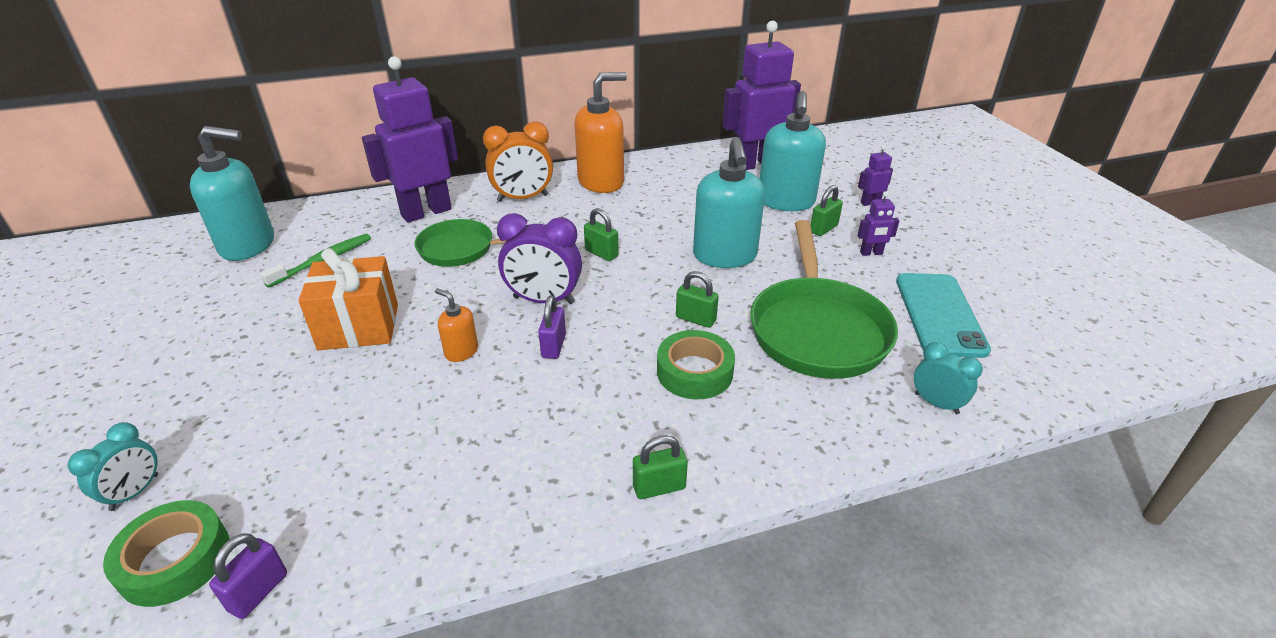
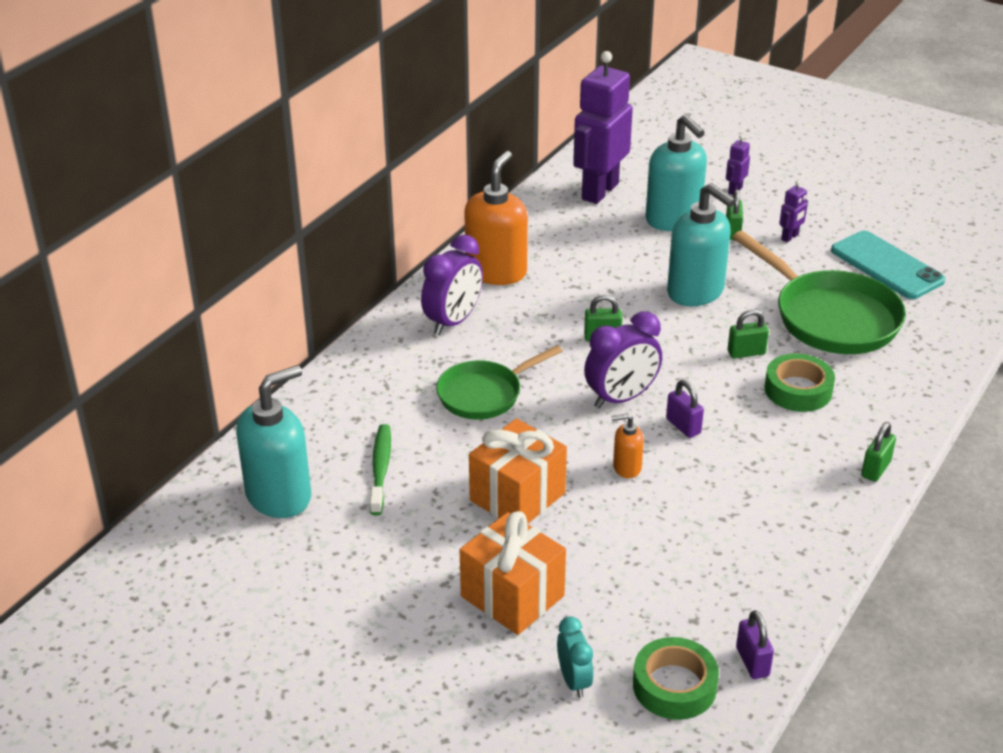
camera: 40 degrees left, 0 degrees up
purple robot [362,56,458,223] -> none
orange clock [483,122,553,202] -> purple clock [421,235,483,335]
turquoise clock [914,342,983,414] -> none
none -> orange gift [460,511,566,635]

